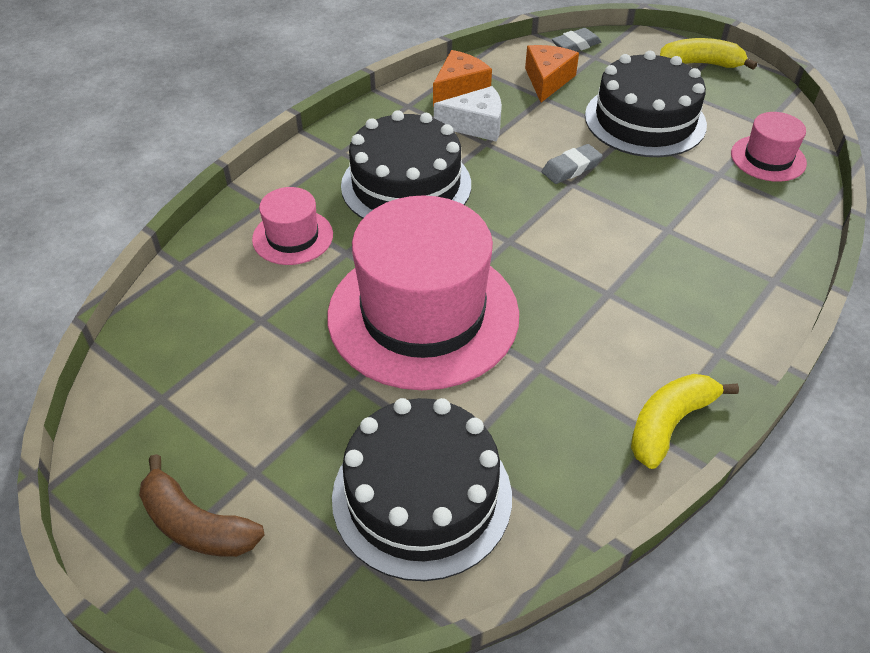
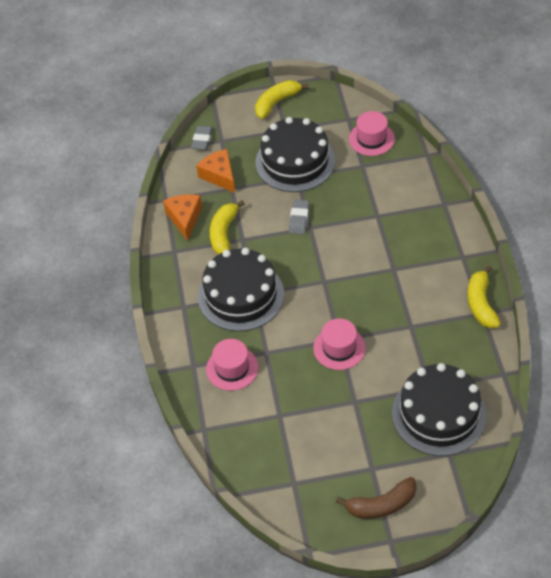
camera: 45 degrees left, 5 degrees up
pink hat [327,195,519,390] -> pink hat [313,318,366,370], size x0.46
white cheese [434,86,502,142] -> yellow banana [210,200,245,255]

